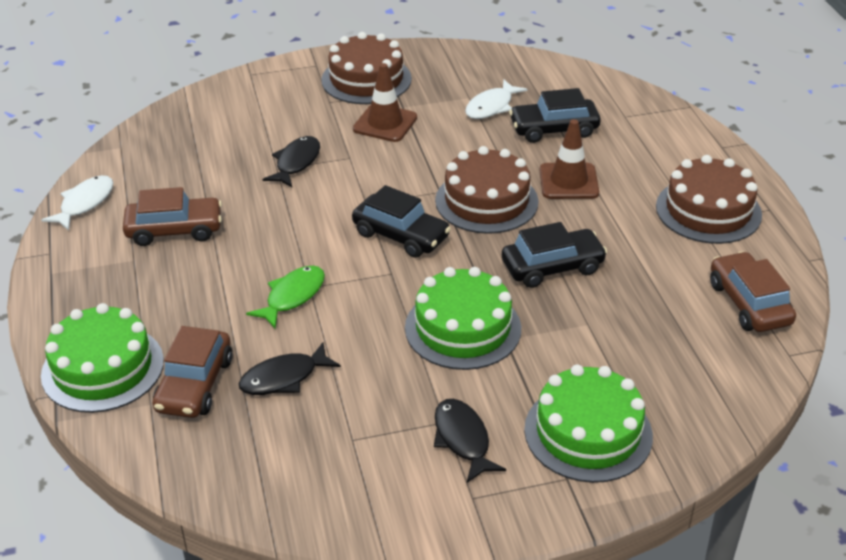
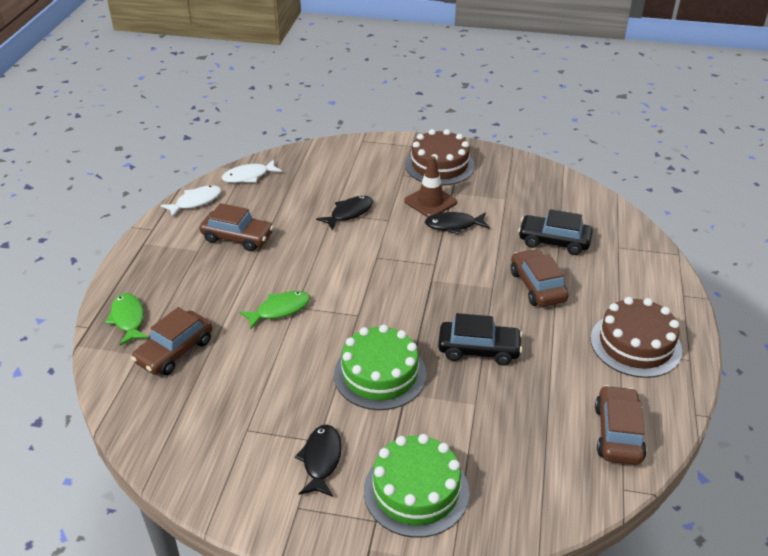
camera: 25 degrees right, 0 degrees up
green cake [41,303,164,413] -> green fish [105,293,149,346]
black fish [238,342,341,395] -> black fish moved to [425,212,490,235]
black car [352,185,451,258] -> none
brown cake [435,146,539,234] -> none
white fish [465,79,528,119] -> white fish moved to [222,159,282,183]
brown traffic cone [539,119,599,199] -> brown car [511,249,569,307]

